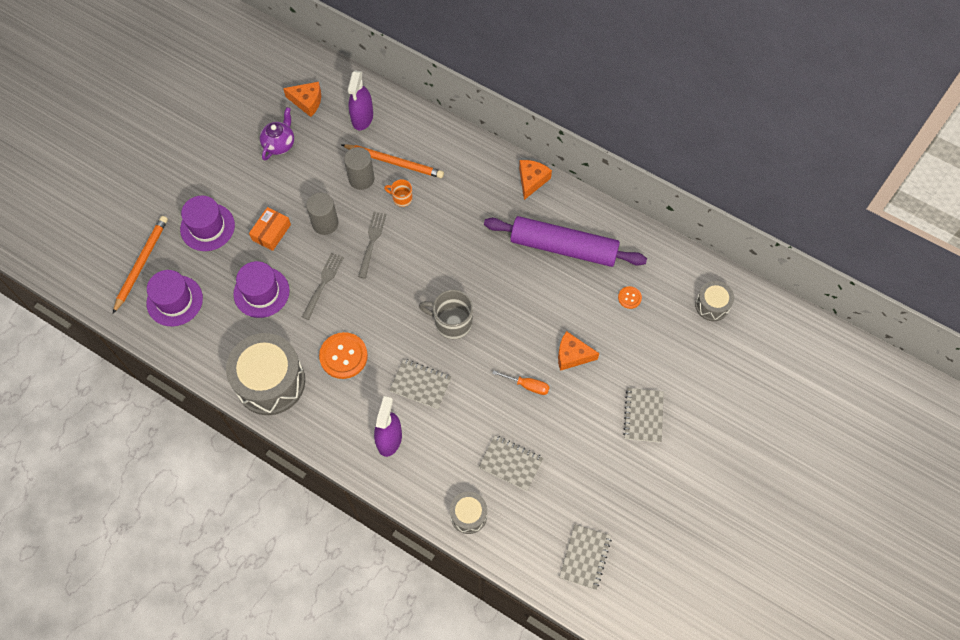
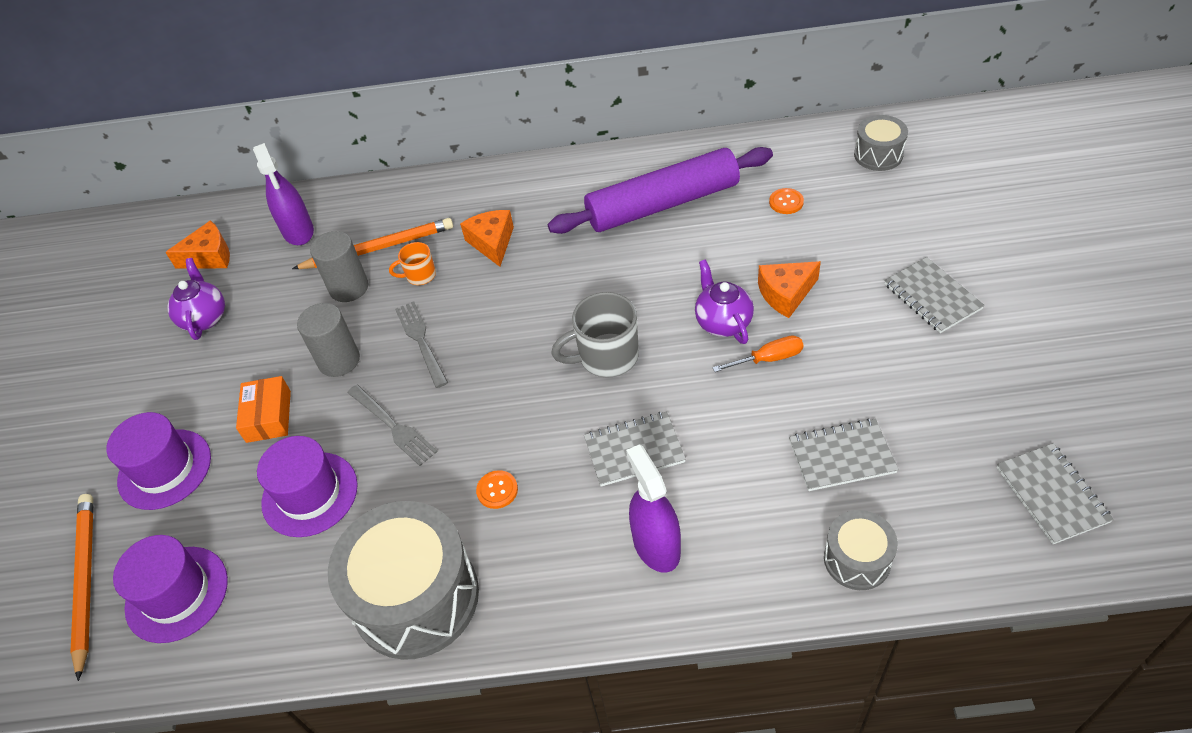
camera: 30 degrees left, 15 degrees down
grey fork [302,253,344,320] -> grey fork turned 150 degrees clockwise [347,385,438,466]
orange button [319,332,368,379] -> orange button [476,470,518,509], size x0.50
orange cheese [519,160,552,200] -> orange cheese moved to [460,210,514,267]
none -> purple teapot [695,259,754,344]

